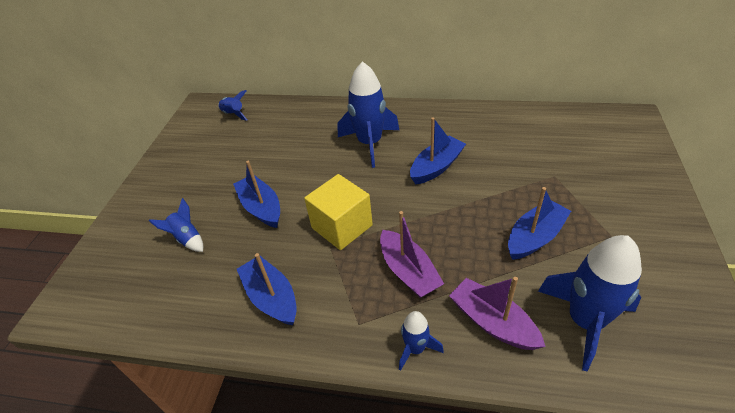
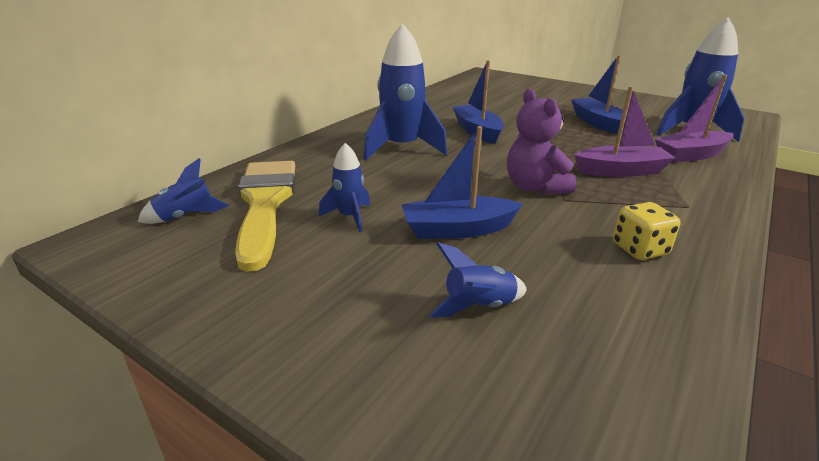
camera: 70 degrees left, 15 degrees down
blue boat [237,253,297,325] -> yellow dice [613,202,681,260]
yellow cube [304,174,373,250] -> purple teddy bear [507,89,576,195]
blue rocket [399,311,444,371] -> blue rocket moved to [319,143,370,232]
none -> yellow brush [235,161,295,272]

